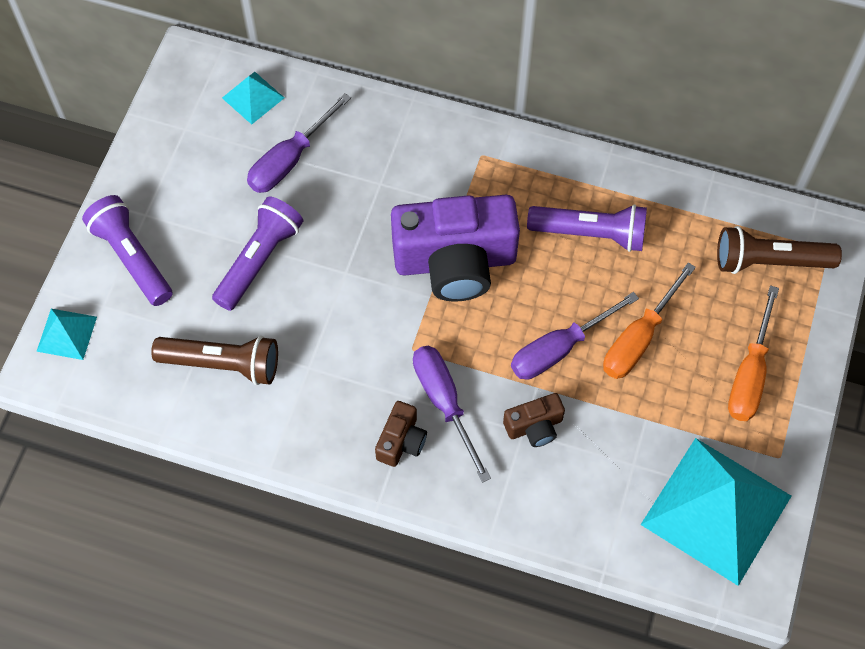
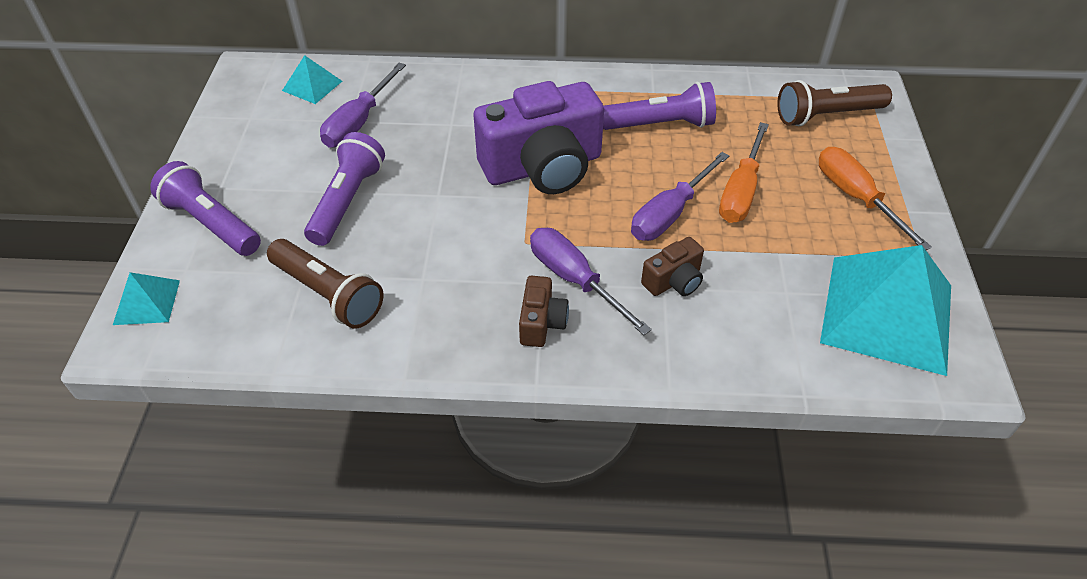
camera: 15 degrees left, 15 degrees down
brown flashlight [151,336,278,385] -> brown flashlight turned 45 degrees clockwise [267,239,384,329]
orange screwdriver [728,285,779,421] -> orange screwdriver turned 150 degrees clockwise [819,147,932,250]

